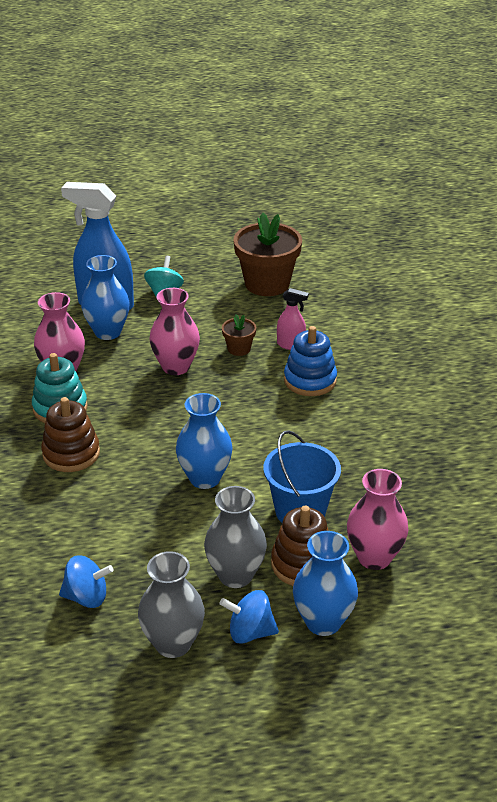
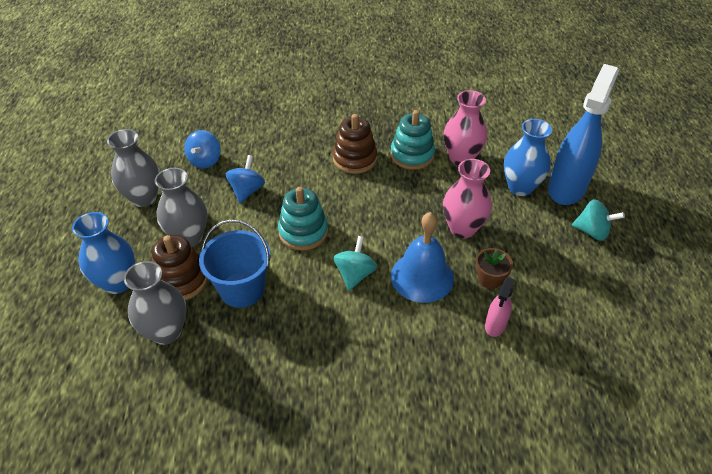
camera: 100 degrees right, 10 degrees up
blue vase [176,393,233,489] -> turquoise stacking toy [278,187,328,250]
blue spinning top [219,590,279,644] -> blue spinning top moved to [226,155,265,203]
brown flower pot [233,213,302,296] -> none
blue stacking toy [284,326,337,396] -> none
pink vase [347,469,409,570] -> grey vase [124,261,186,345]
none -> turquoise spinning top [333,236,377,291]
none -> blue bell [391,212,454,303]

